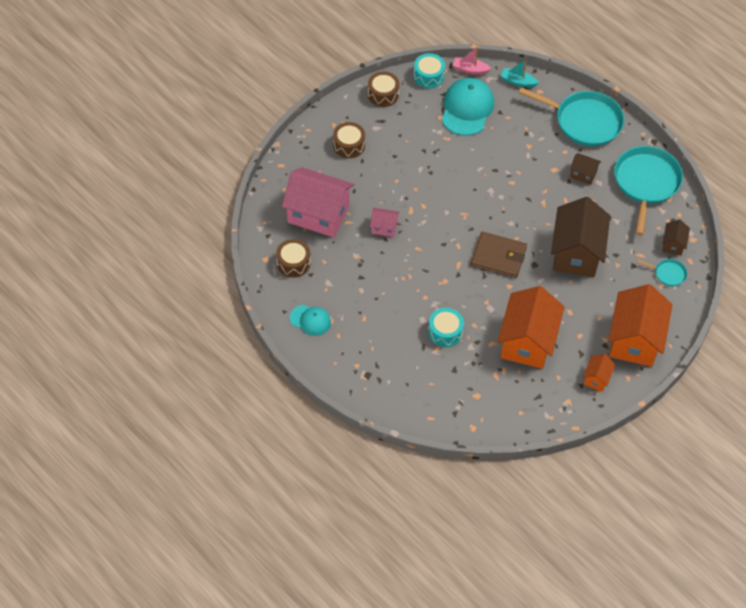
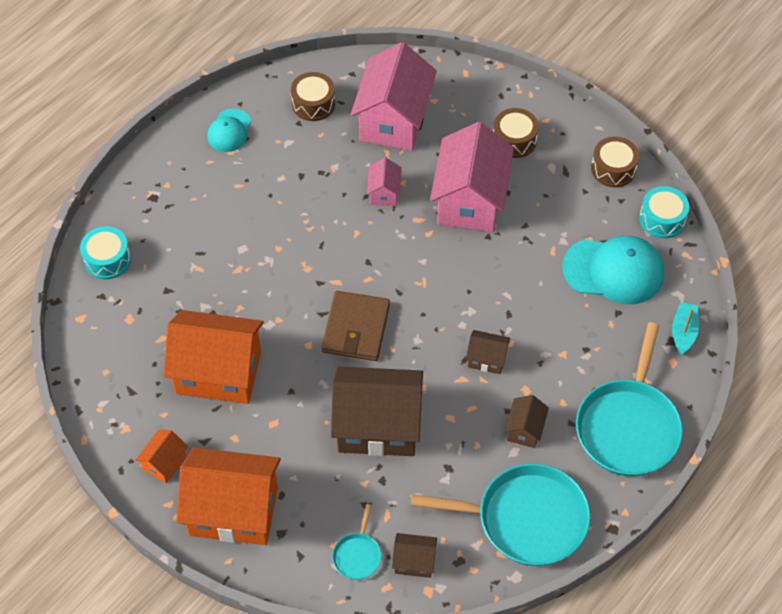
camera: 85 degrees right, 0 degrees up
turquoise drum [428,308,464,347] -> turquoise drum moved to [80,226,131,279]
pink boat [453,46,491,74] -> none
orange house [583,354,616,392] -> orange house turned 75 degrees counterclockwise [136,430,188,483]
none -> pink house [430,122,514,232]
none -> brown house [466,330,510,374]

